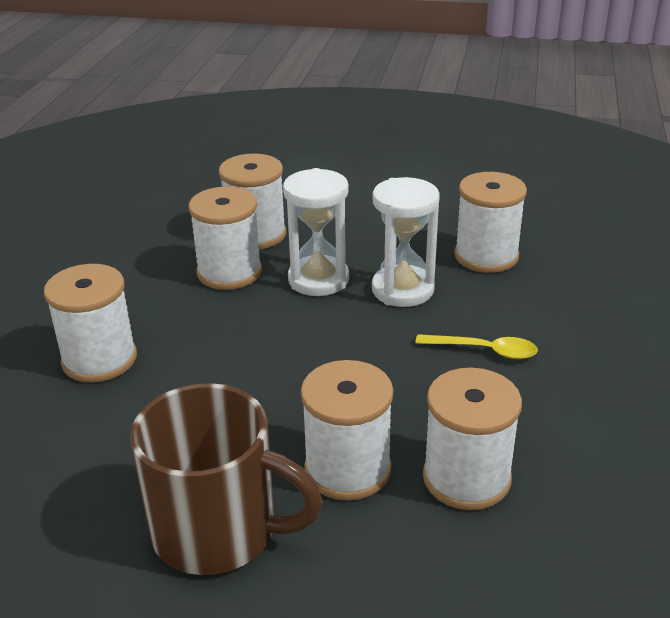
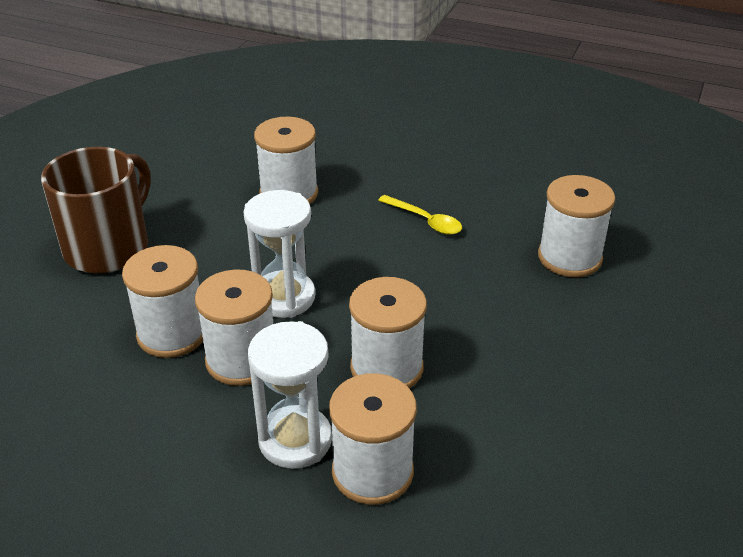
camera: 80 degrees left, 5 degrees up
brown mug [130,383,323,575] -> brown mug moved to [41,147,151,274]
white spool [301,360,393,501] -> white spool moved to [349,277,427,389]
white hourglass [372,177,440,307] -> white hourglass moved to [248,321,332,469]
yellow spoon [415,334,538,359] -> yellow spoon turned 105 degrees clockwise [378,195,462,235]

